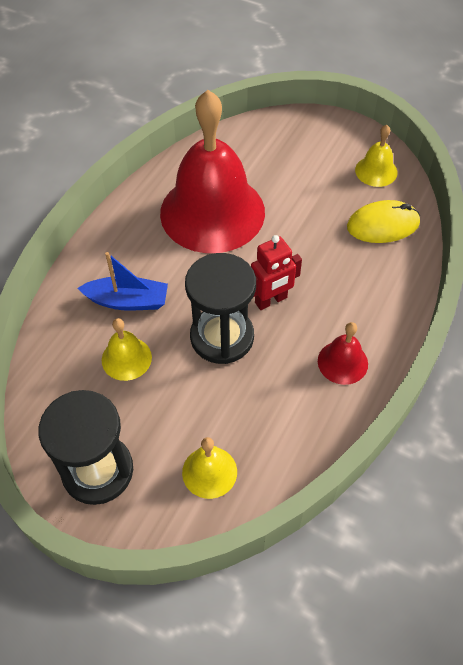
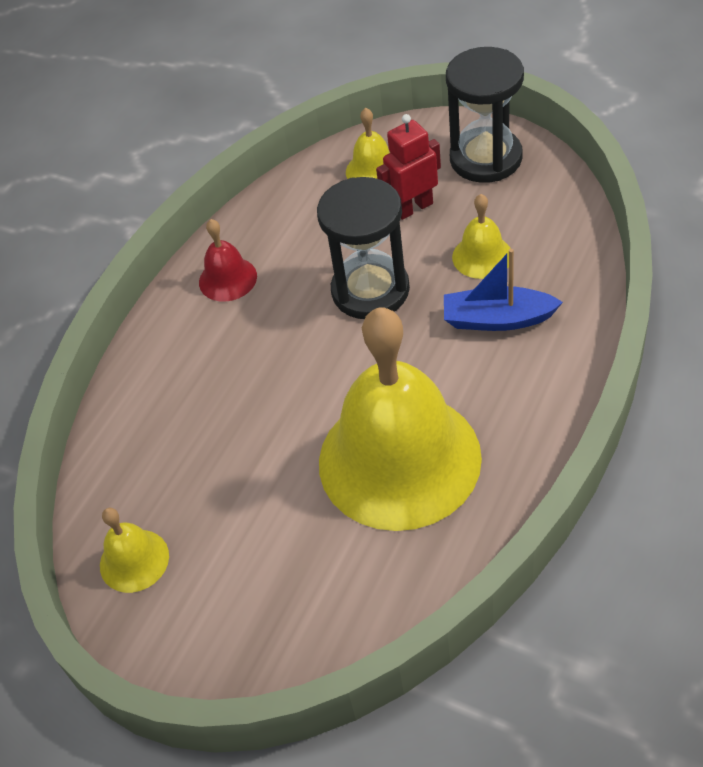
camera: 175 degrees left, 5 degrees down
red bell [160,90,265,253] -> yellow bell [319,307,482,531]
red robot [251,235,302,310] -> red robot moved to [376,114,441,220]
yellow mouse [347,200,420,243] -> none

